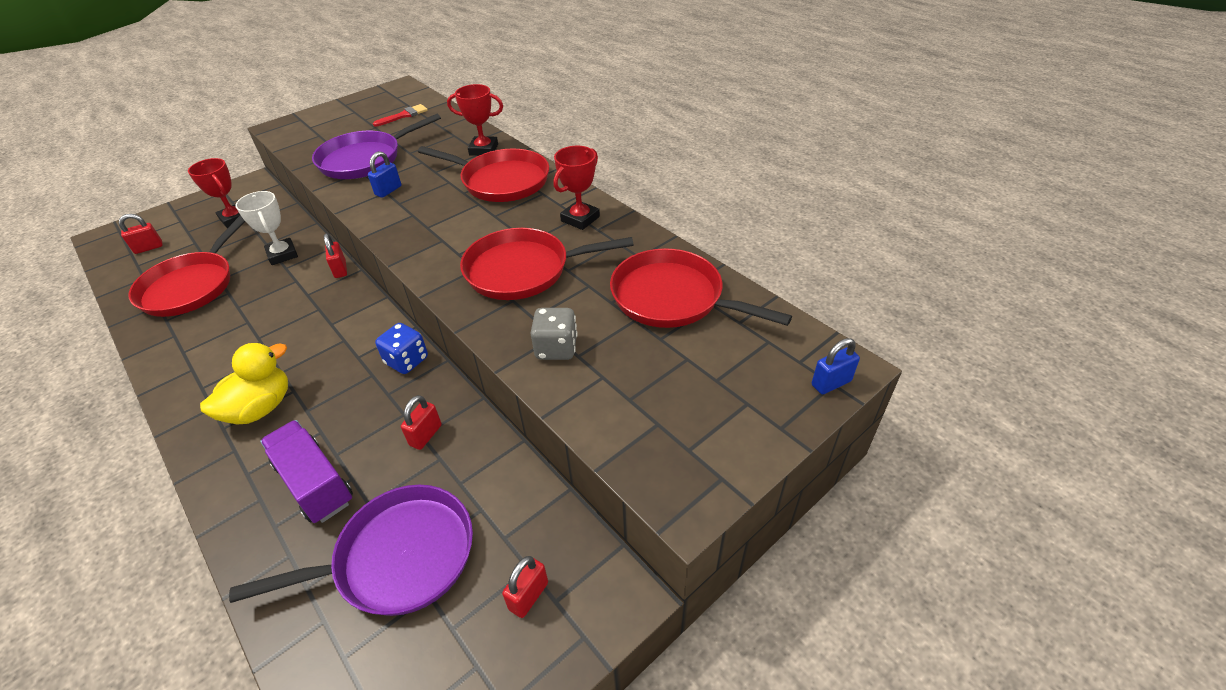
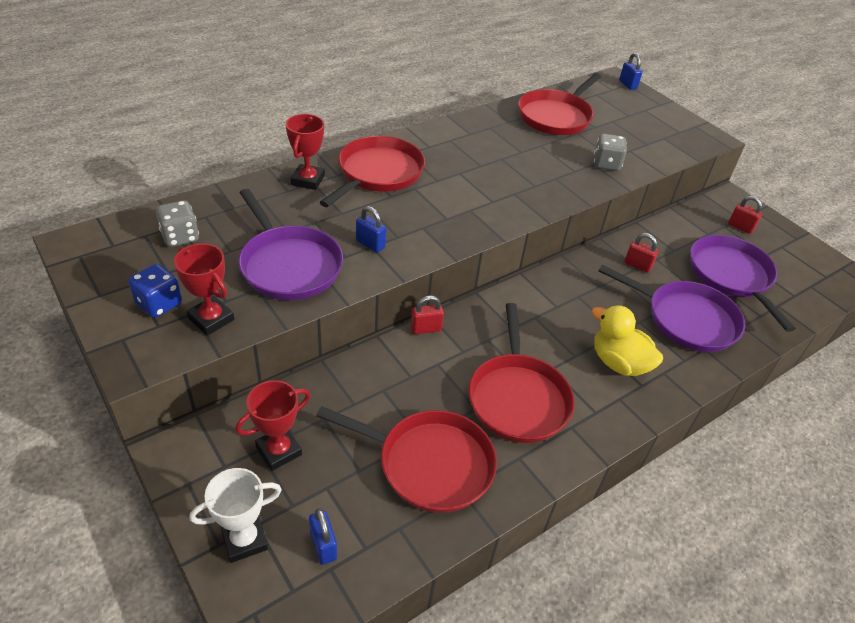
camera: 90 degrees left, 0 degrees up
red padlock [119,214,163,254] -> blue padlock [309,508,337,565]
white trophy [235,191,298,265] -> white trophy moved to [190,468,282,563]
purple truck [260,420,353,523] -> purple pan [599,264,745,352]
red brush [373,104,428,127] -> grey dice [156,200,199,247]
blue dice [375,323,428,374] -> blue dice moved to [128,264,182,318]
red pan [460,228,634,300] -> red pan moved to [469,303,575,443]
red trophy [553,146,600,230] -> red trophy moved to [174,243,234,336]

